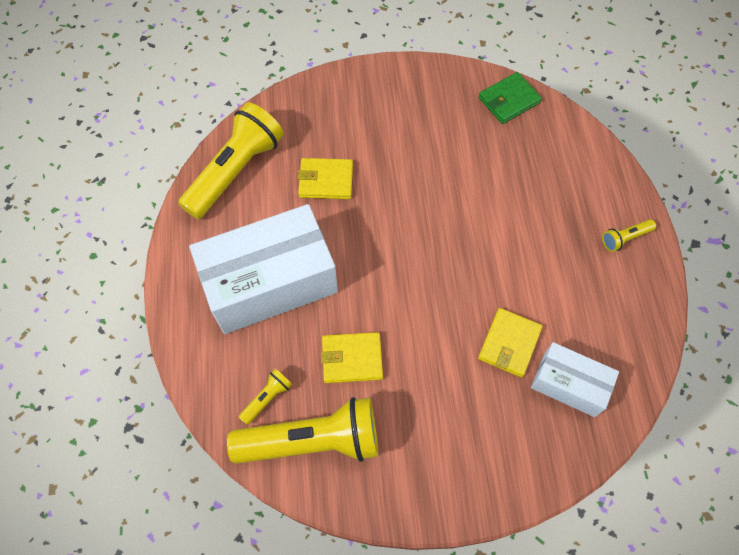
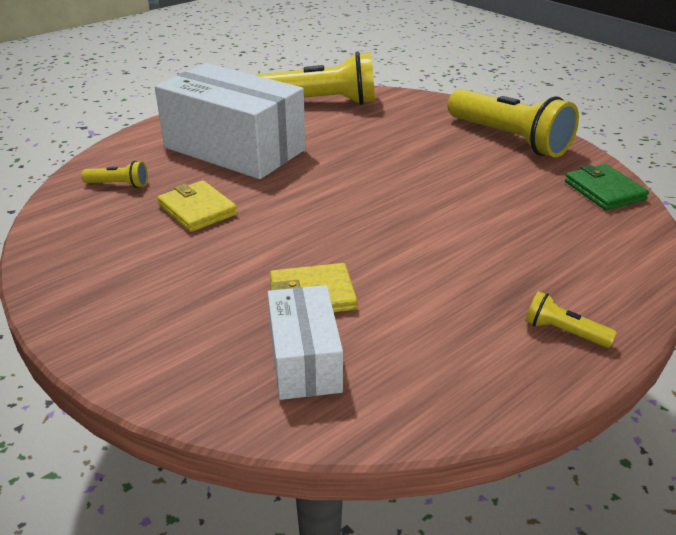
camera: 55 degrees right, 30 degrees down
yellow flashlight [227,397,378,464] -> yellow flashlight moved to [448,89,579,157]
yellow wallet [298,158,353,199] -> none
green wallet [479,72,542,124] -> green wallet turned 45 degrees clockwise [565,164,649,210]

